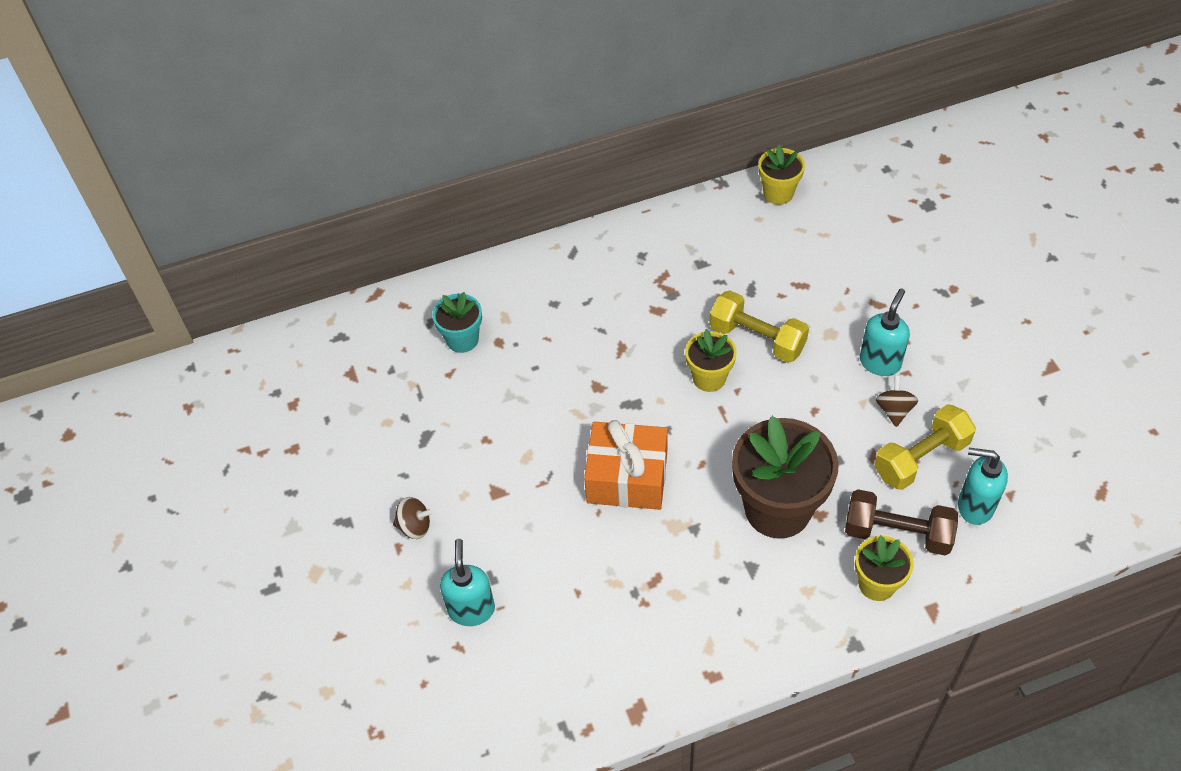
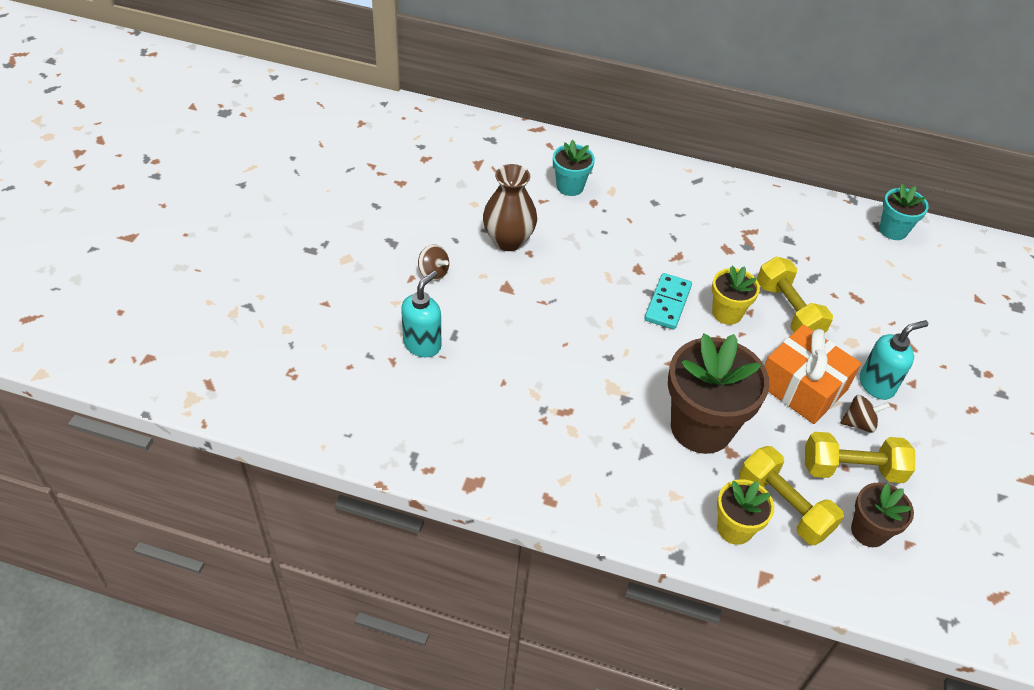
camera: 30 degrees right, 5 degrees down
orange gift [584,420,668,510] -> orange gift moved to [764,324,861,424]
yellow flower pot [758,144,805,205] -> turquoise flower pot [879,184,929,240]
brown dumbbell [845,489,958,555] -> yellow dumbbell [739,446,844,545]
brown spinning top [876,375,918,427] -> brown spinning top turned 45 degrees clockwise [840,395,890,433]
turquoise soap dispenser [958,448,1008,525] -> brown flower pot [851,482,914,547]
none -> brown vase [483,164,537,251]
none -> turquoise domino [644,273,692,330]

